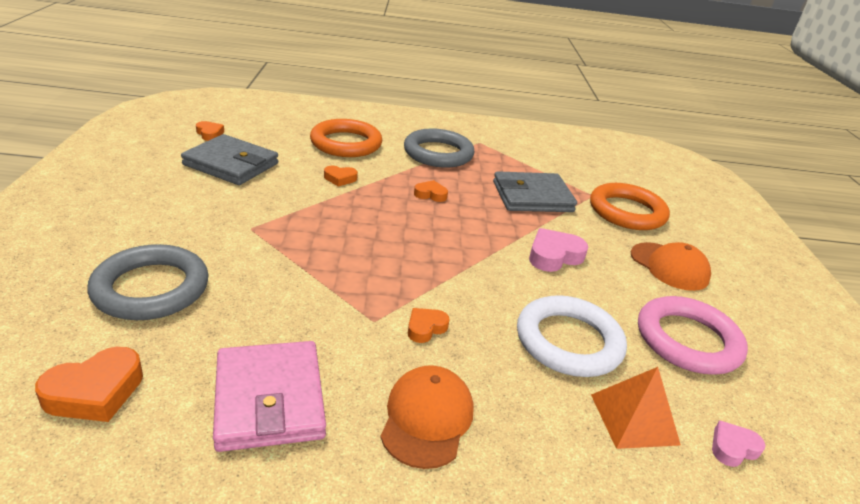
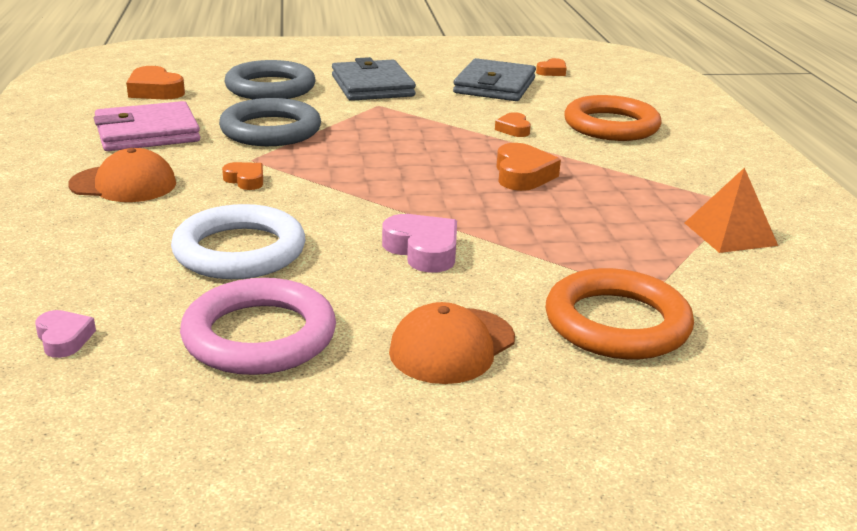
camera: 85 degrees right, 5 degrees down
grey ring [404,129,475,168] -> grey ring moved to [219,98,321,146]
orange heart [414,180,448,202] -> orange heart [496,143,561,191], size x1.65
grey wallet [493,171,577,212] -> grey wallet moved to [332,57,416,101]
orange pyramid [591,367,681,449] -> orange pyramid moved to [685,167,778,253]

